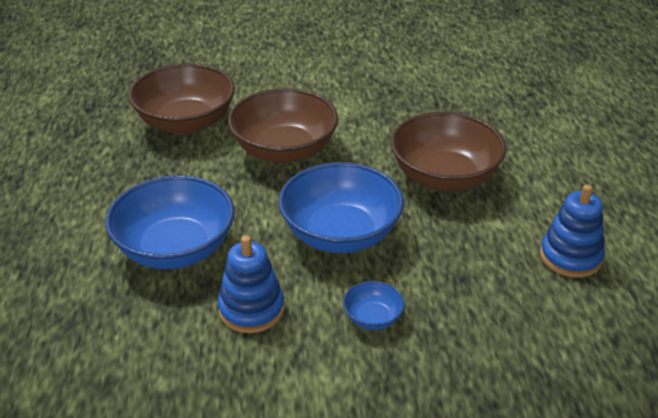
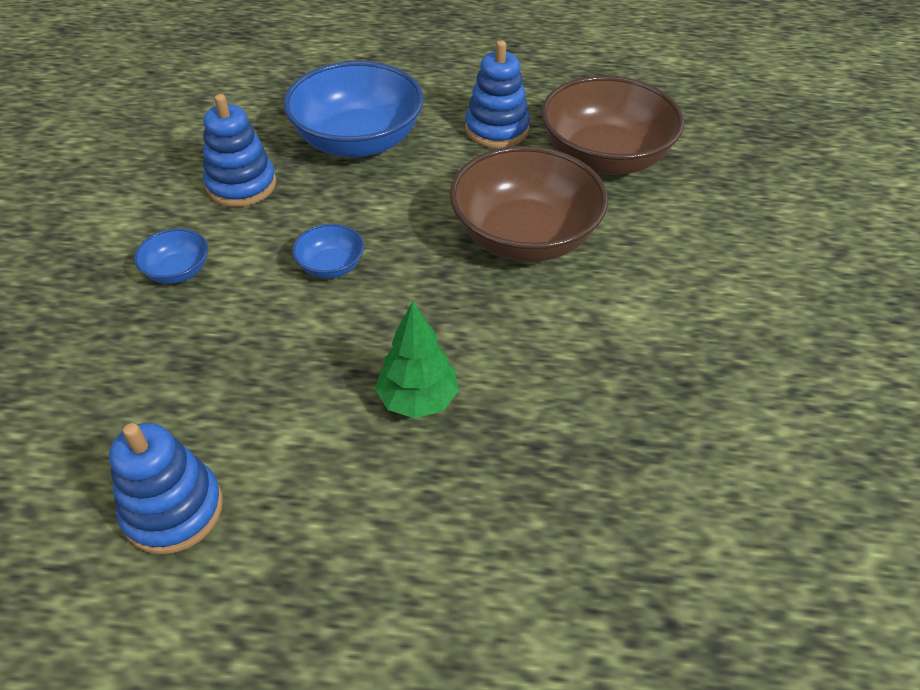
camera: 100 degrees right, 10 degrees up
blue bowl [279,162,404,253] -> blue bowl [292,224,364,279], size x0.45
brown bowl [391,112,506,191] -> green tree [375,301,459,419]
none -> blue stacking toy [465,40,530,148]

